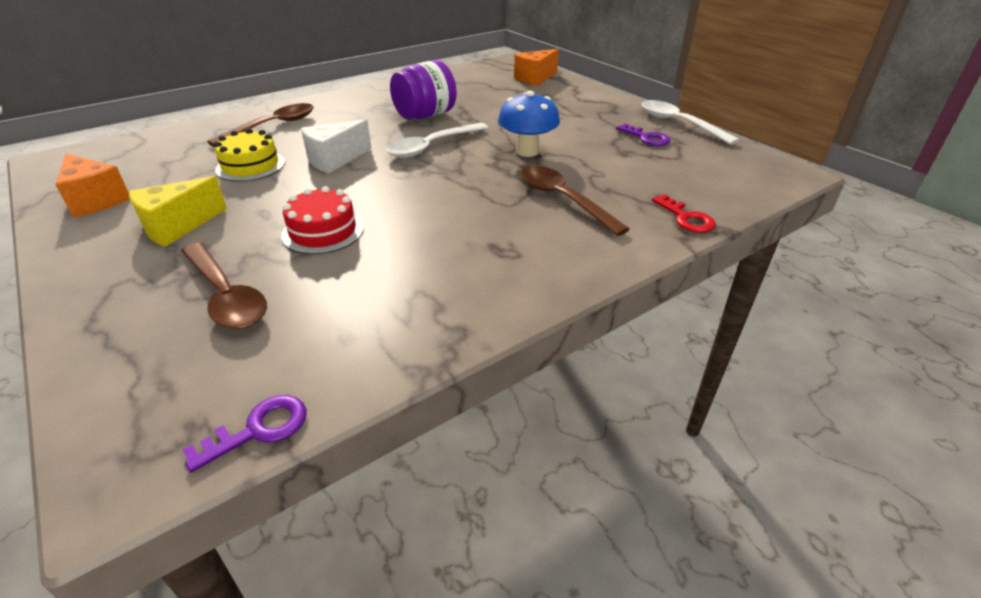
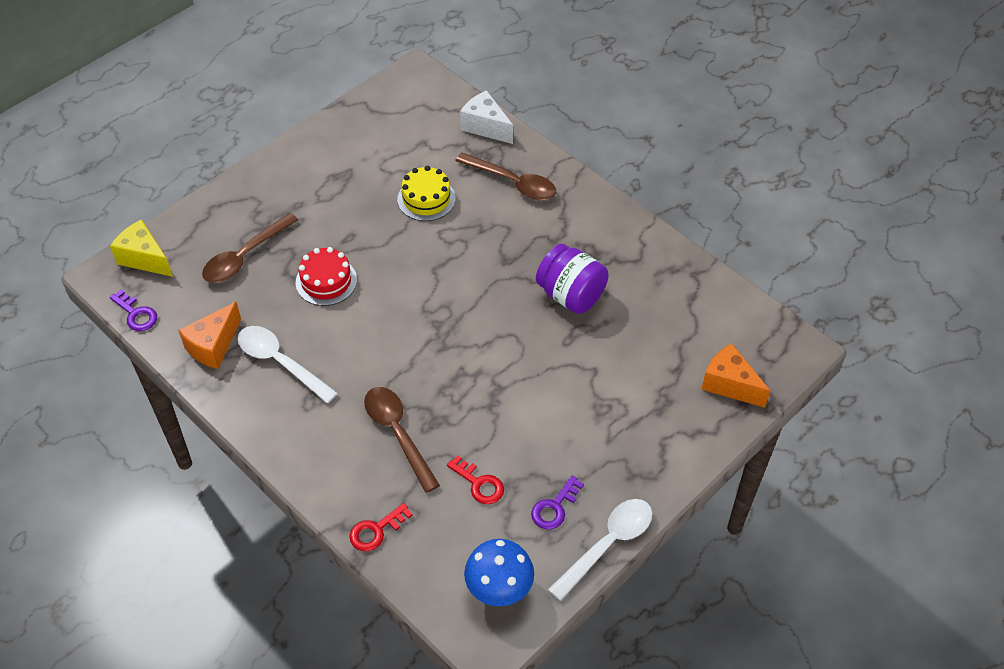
camera: 80 degrees right, 15 degrees up
orange cheese [56,153,130,218] -> orange cheese moved to [178,302,241,369]
yellow cheese [129,176,227,247] -> yellow cheese moved to [110,219,173,277]
white cheese [301,119,372,174] -> white cheese moved to [460,90,513,144]
white spoon [385,123,488,158] -> white spoon moved to [237,326,338,403]
blue mushroom [498,91,560,157] -> blue mushroom moved to [464,539,534,606]
brown spoon [520,166,630,236] -> brown spoon turned 75 degrees counterclockwise [364,387,440,493]
none -> red key [447,455,504,504]

